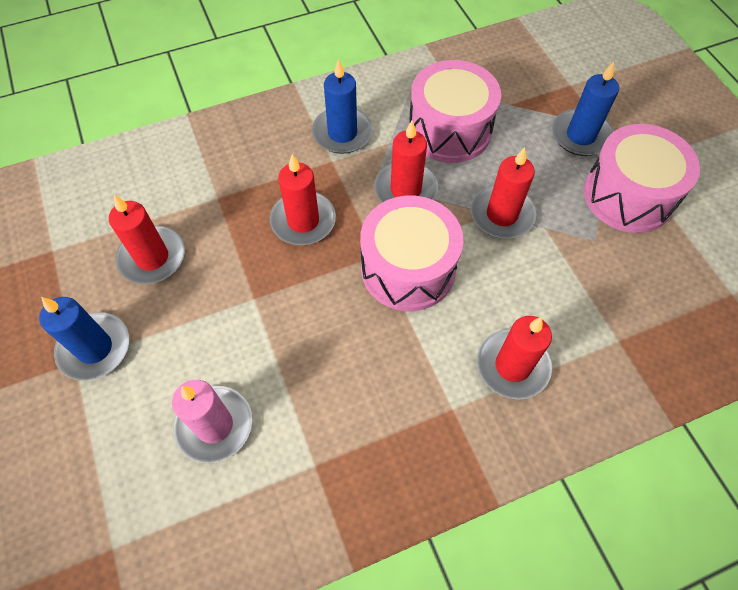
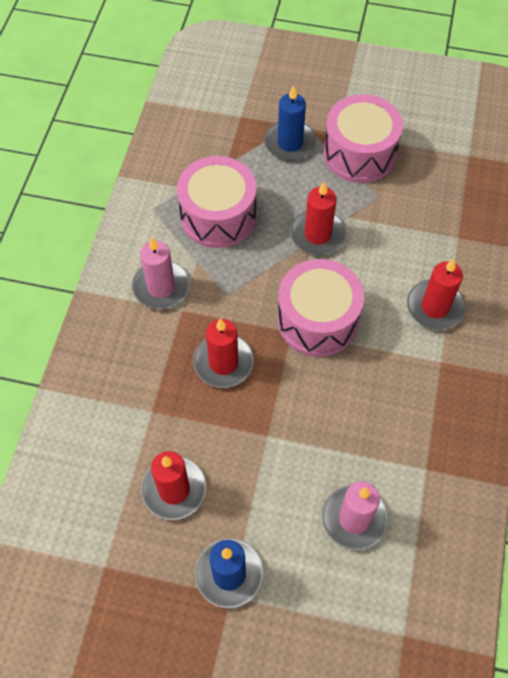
camera: 55 degrees left, 0 degrees up
blue candle [312,59,373,154] -> pink candle [132,237,190,309]
red candle [374,121,438,203] -> none

